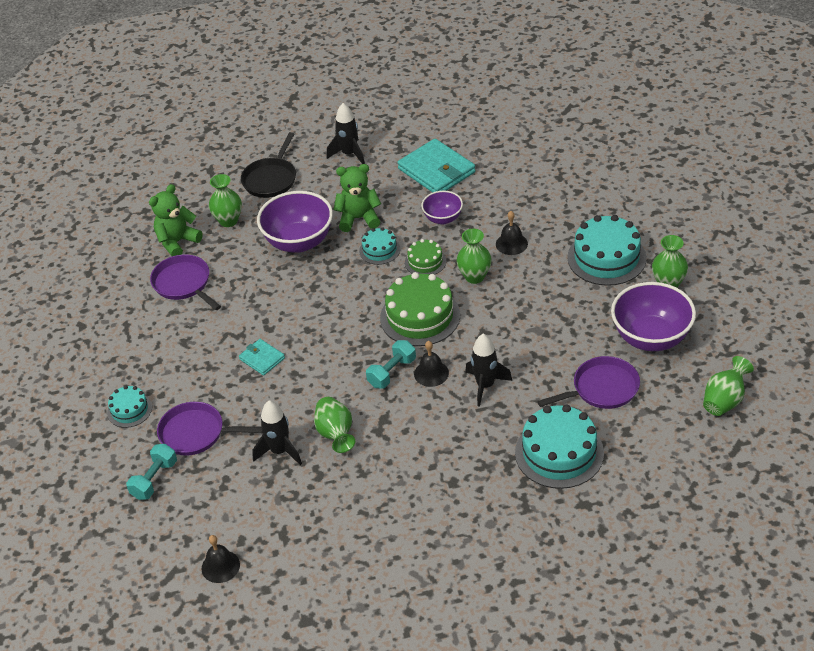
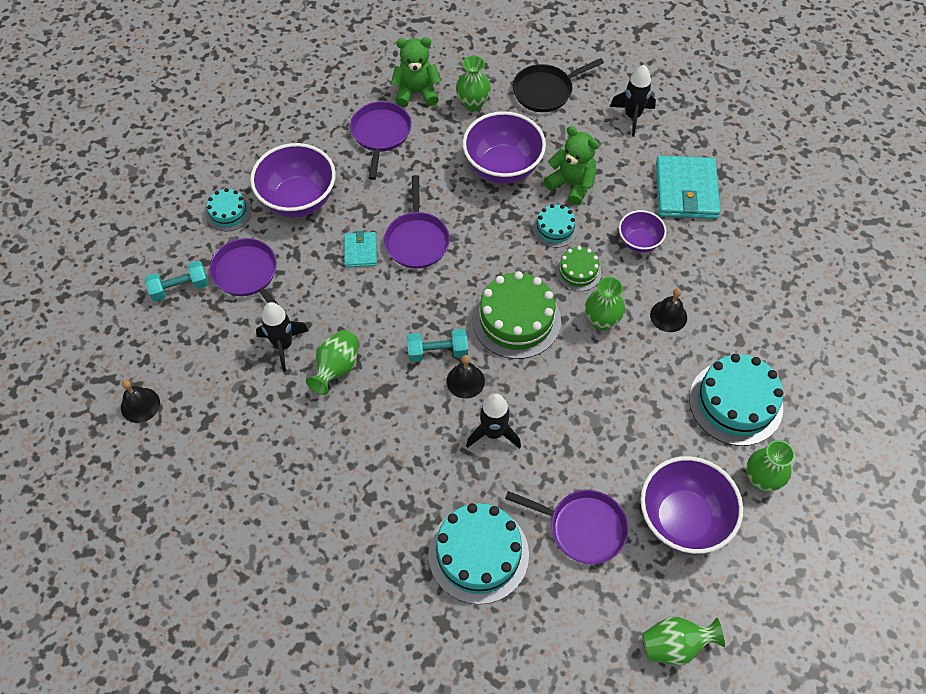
camera: 40 degrees right, 15 degrees up
none -> purple bowl [250,143,336,218]
none -> purple pan [384,175,450,269]

